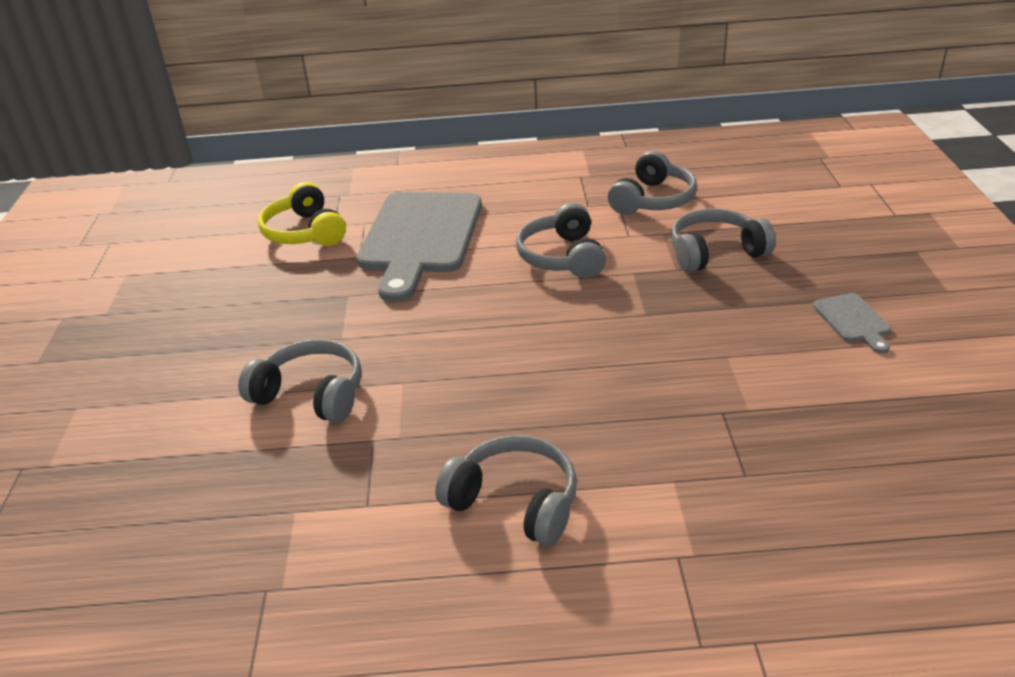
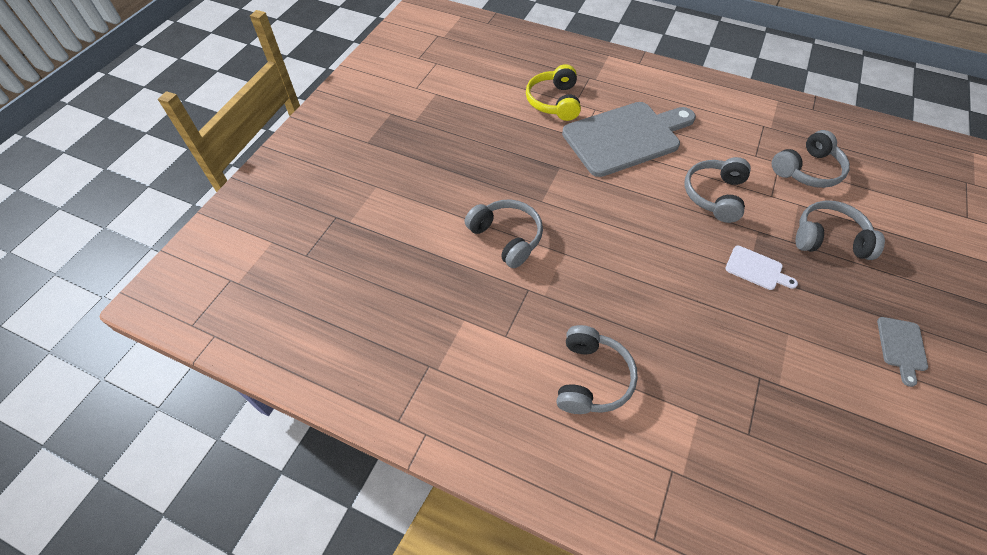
camera: 25 degrees right, 20 degrees up
grey cutting board [357,192,482,302] -> grey cutting board turned 150 degrees counterclockwise [562,102,696,177]
grey headphones [435,435,577,546] -> grey headphones turned 45 degrees clockwise [556,325,638,414]
none -> white cutting board [725,245,798,290]

